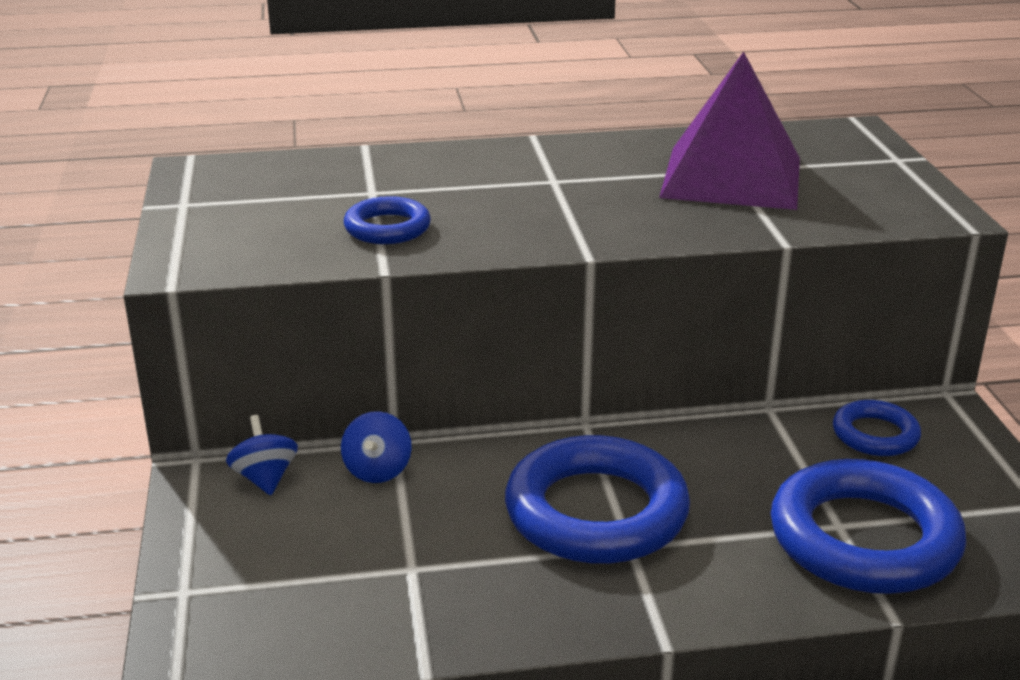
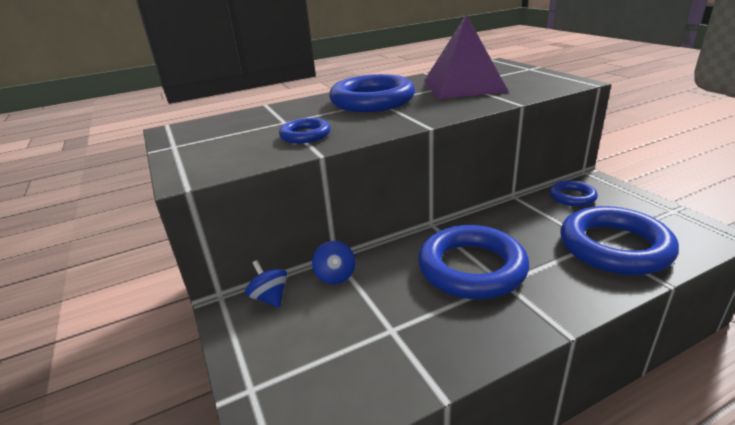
camera: 15 degrees left, 0 degrees up
none -> blue ring [329,74,415,112]

